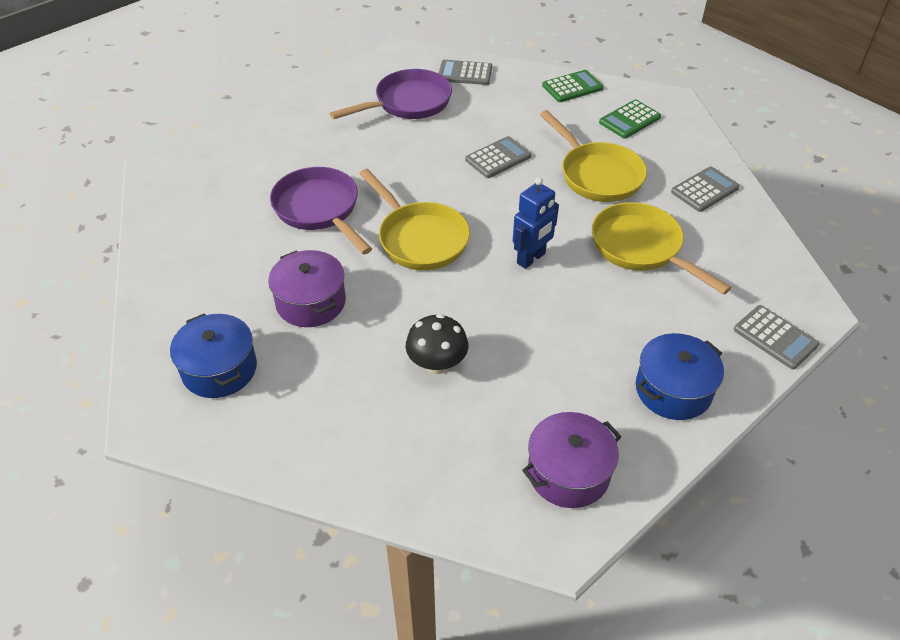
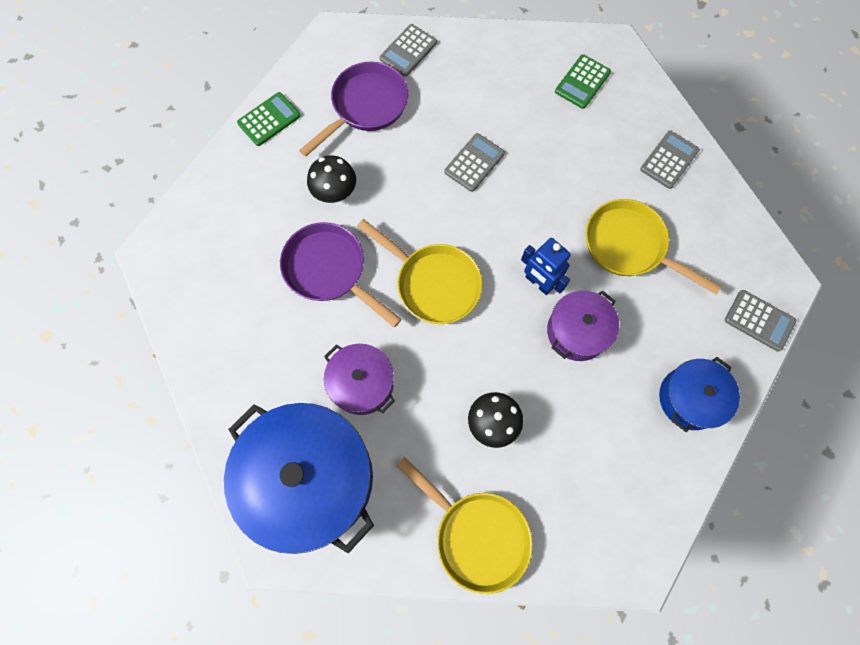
camera: 15 degrees left, 25 degrees up
blue pot [170,314,257,398] -> blue pot [224,403,374,554], size x1.90
grey calculator [438,60,492,85] -> grey calculator turned 45 degrees counterclockwise [380,24,437,77]
blue robot [513,177,559,269] -> blue robot turned 105 degrees clockwise [521,238,571,295]
purple pot [522,412,622,508] -> purple pot moved to [547,291,619,361]
yellow pan [540,110,647,202] -> yellow pan moved to [397,457,533,594]
green calculator [542,70,604,102] -> green calculator moved to [237,92,301,146]
none -> black mushroom [307,155,356,203]

